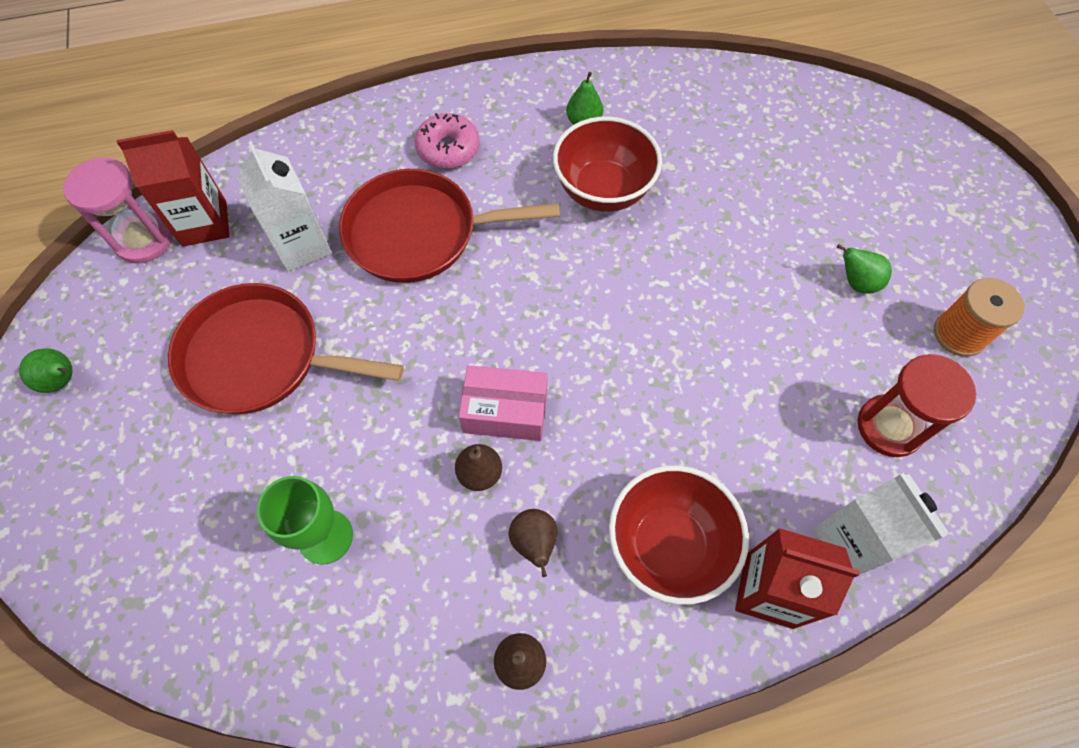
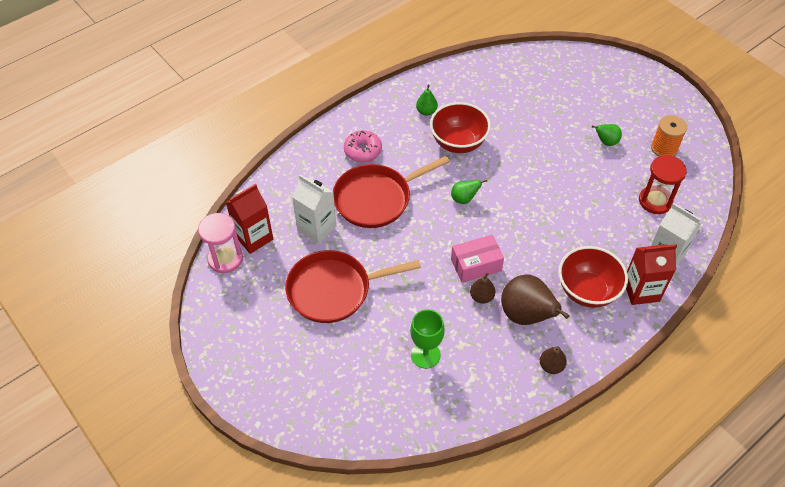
camera: 25 degrees left, 10 degrees down
green pear [19,348,72,393] -> green pear moved to [451,180,487,204]
brown pear [509,509,558,577] -> brown pear [501,274,570,325], size x1.96

